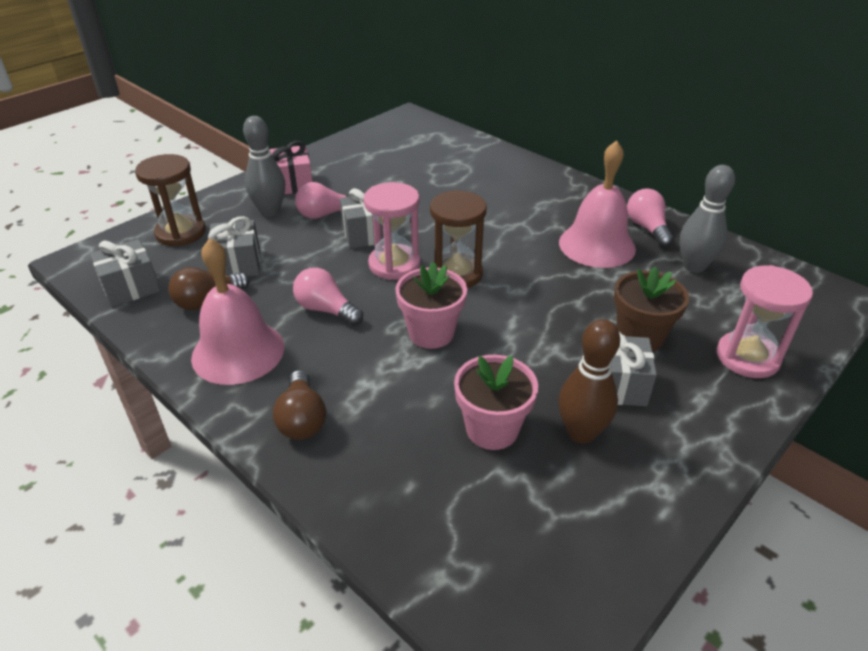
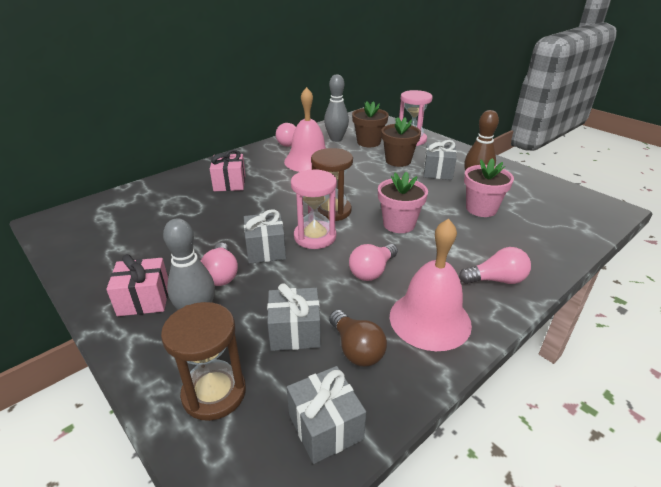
camera: 85 degrees left, 5 degrees down
brown light bulb [273,370,326,440] -> pink light bulb [459,247,531,284]
none -> pink gift [210,149,246,191]
none -> brown flower pot [352,101,389,147]

